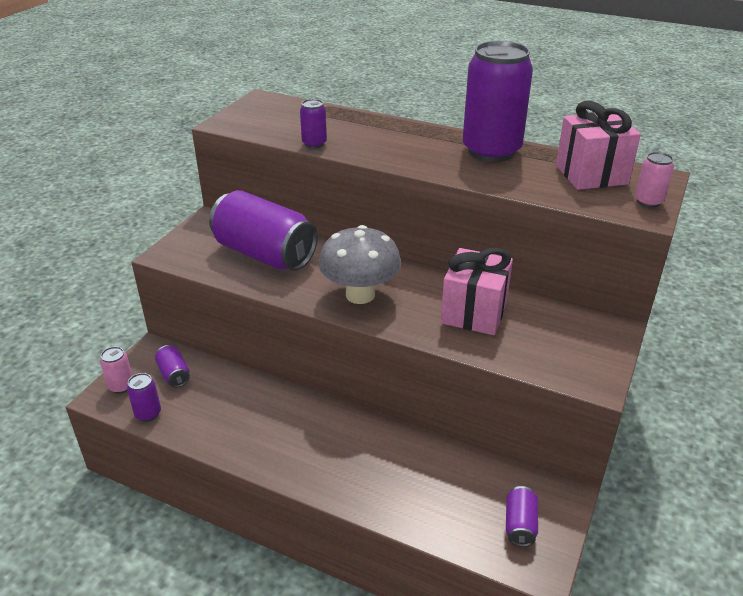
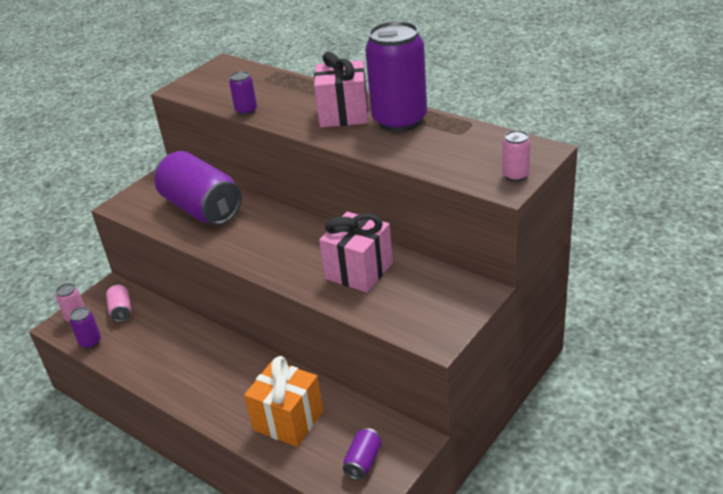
camera: 15 degrees right, 0 degrees up
purple can [155,345,190,387] -> pink can [106,285,131,322]
grey mushroom [319,225,401,304] -> none
pink gift [556,101,641,190] -> pink gift moved to [314,52,368,128]
none -> orange gift [244,356,323,447]

